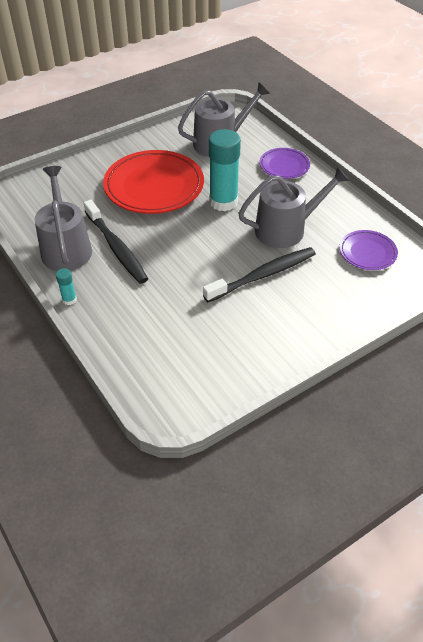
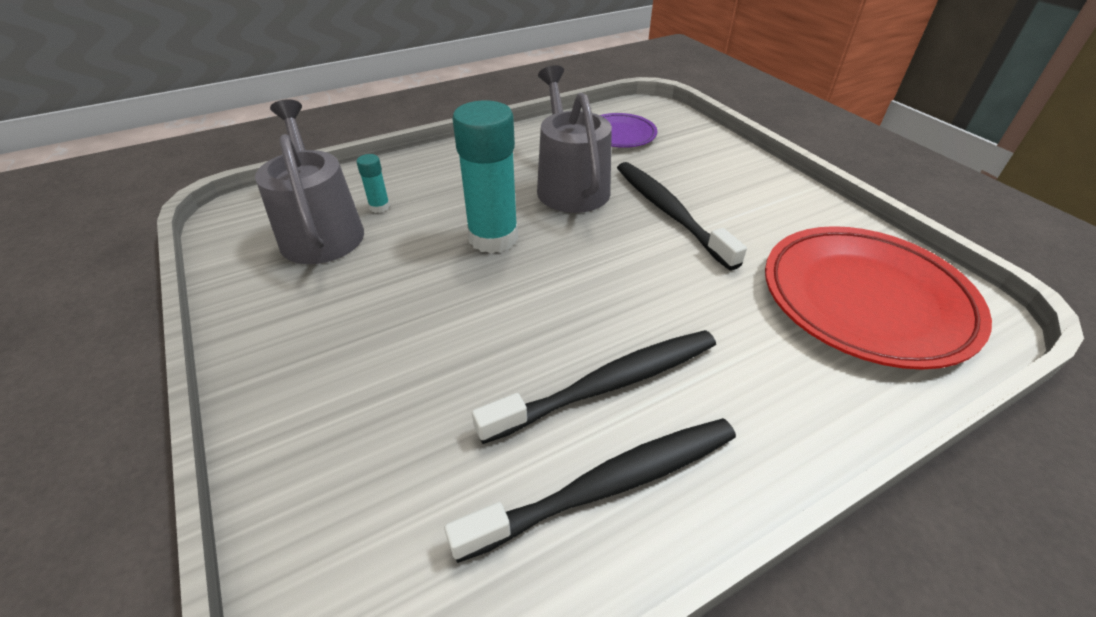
camera: 85 degrees left, 5 degrees down
grey watering can [35,166,92,271] -> black toothbrush [444,418,736,563]
turquoise glue stick [56,268,77,305] -> turquoise glue stick moved to [357,154,390,213]
red plate [103,150,204,214] -> red plate moved to [765,226,992,370]
purple plate [259,148,310,179] -> none

